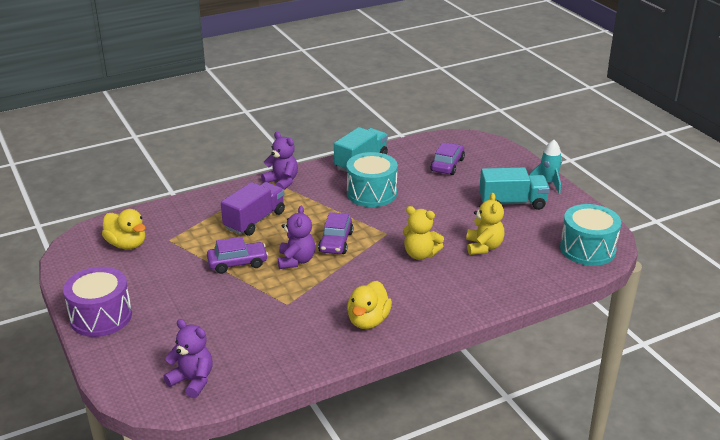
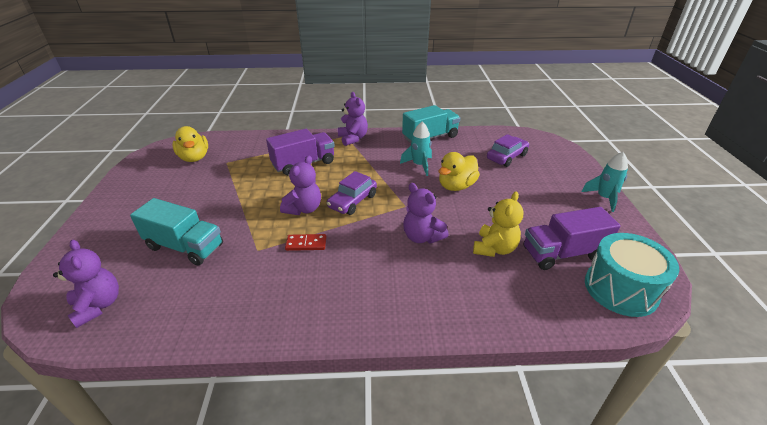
camera: 25 degrees right, 5 degrees up
purple drum [63,267,132,337] -> none
purple car [207,237,268,274] -> none
turquoise drum [347,152,398,207] -> turquoise rocket [400,122,432,176]
yellow duck [347,281,392,329] -> yellow duck moved to [439,152,480,191]
yellow teddy bear [403,206,444,260] -> purple teddy bear [403,183,449,244]
turquoise truck [479,167,550,210] -> turquoise truck moved to [130,198,223,266]
none -> red domino [285,234,326,251]
none -> purple truck [524,207,621,270]

